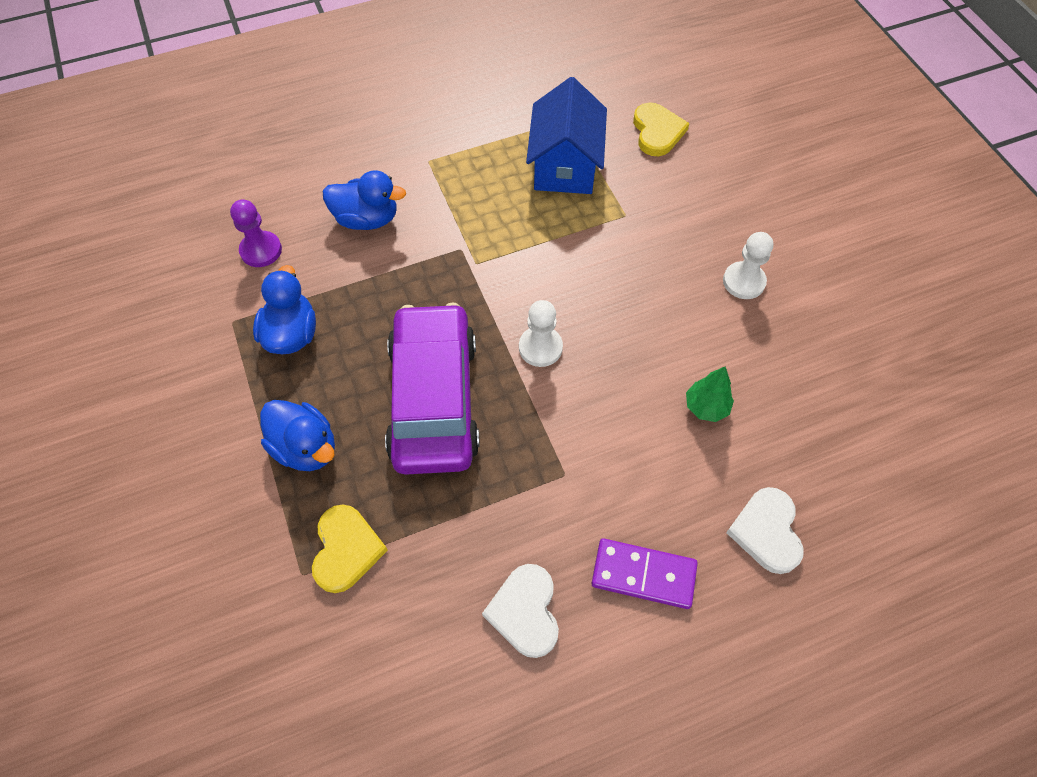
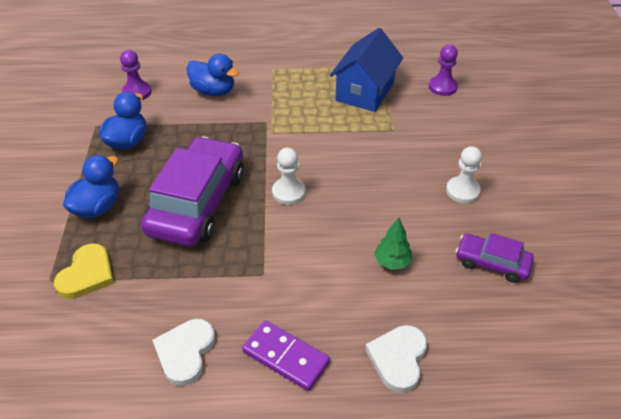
camera: 20 degrees right, 15 degrees down
blue duck [260,400,335,471] -> blue duck turned 120 degrees counterclockwise [63,155,119,218]
yellow heart [633,102,690,156] -> purple pawn [429,45,458,96]
none -> purple car [456,233,534,283]

